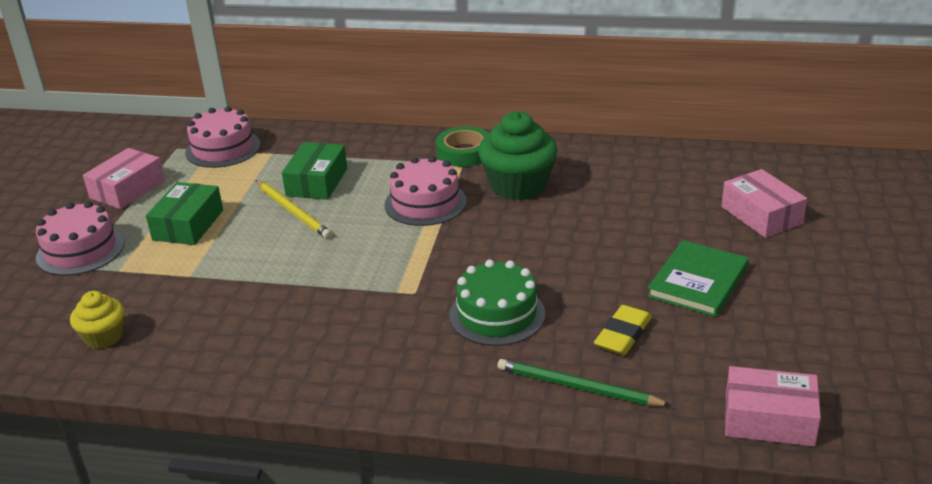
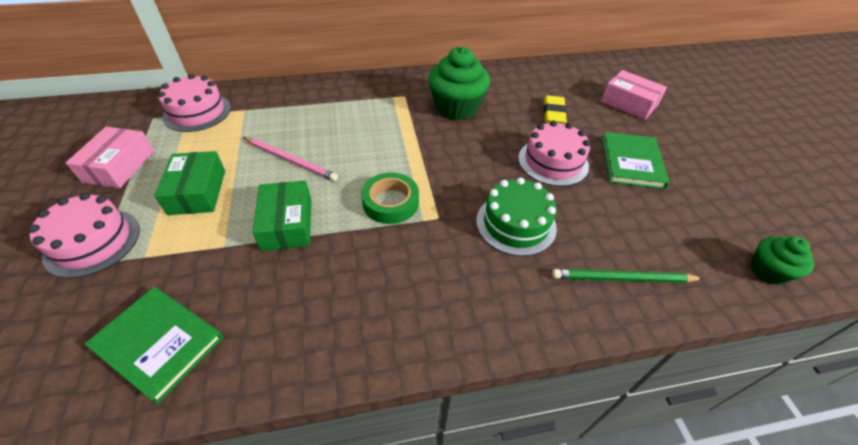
camera: 25 degrees left, 15 degrees up
yellow cupcake [70,291,124,349] -> green book [85,287,223,404]
yellow pencil [256,180,332,239] -> pink pencil [243,137,338,181]
green box [282,142,347,200] -> green box moved to [252,180,311,251]
pink cake [385,156,467,226] -> pink cake moved to [518,121,590,186]
green tape [436,126,490,167] -> green tape moved to [361,173,419,224]
yellow eraser [594,305,652,355] -> yellow eraser moved to [544,95,567,124]
pink box [725,366,821,446] -> green cupcake [751,236,814,285]

